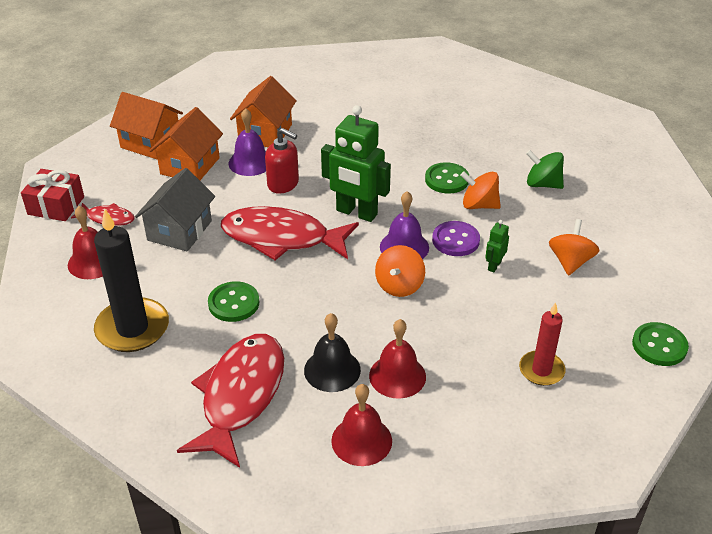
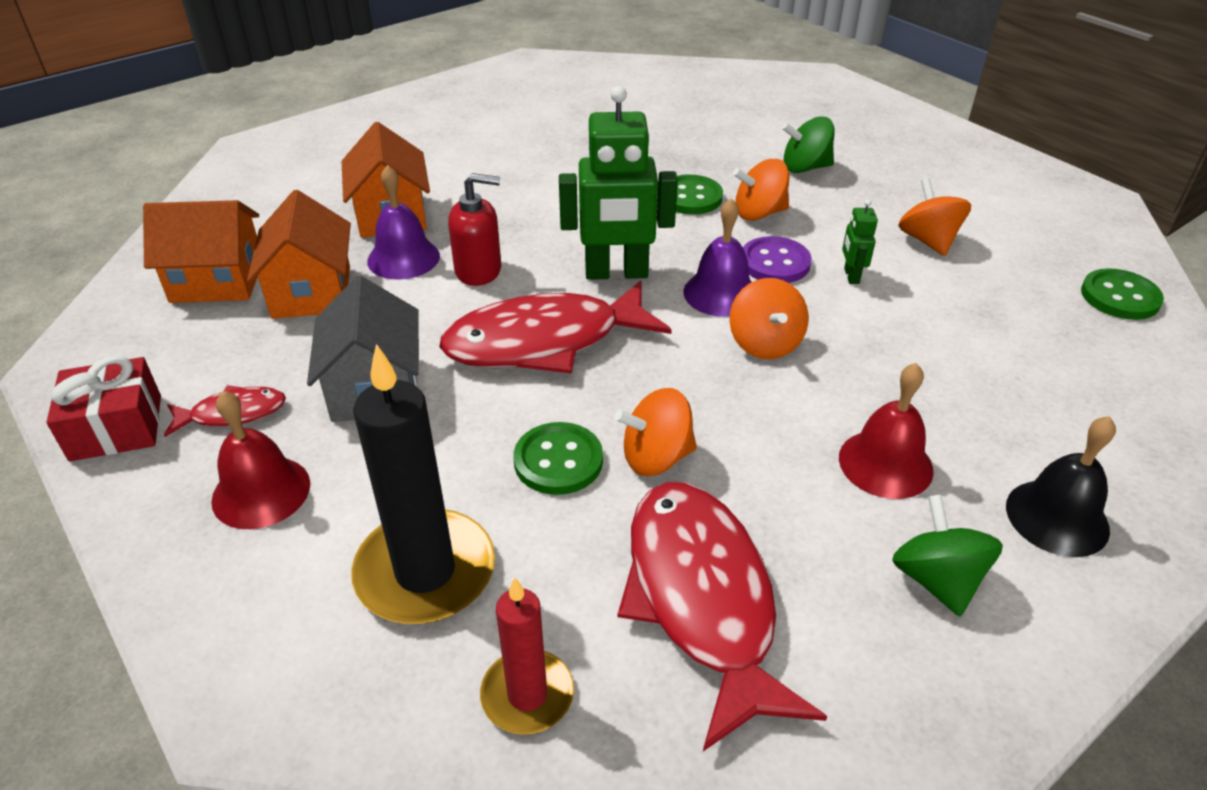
camera: 30 degrees left, 0 degrees up
black bell [304,313,361,392] -> black bell moved to [1006,416,1116,557]
red bell [331,384,392,466] -> green spinning top [892,494,1003,616]
red candle [519,303,566,386] -> red candle moved to [480,578,574,735]
none -> orange spinning top [615,388,697,476]

